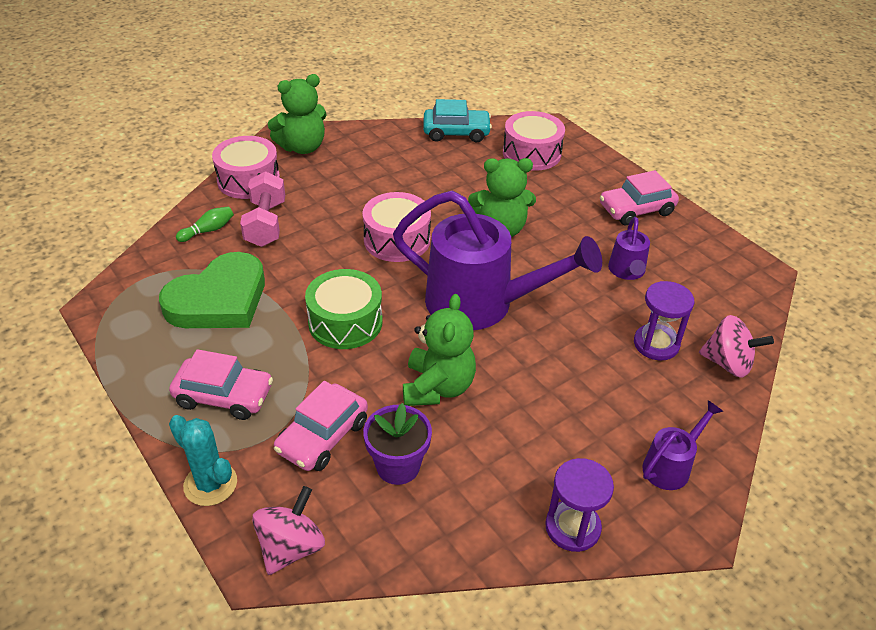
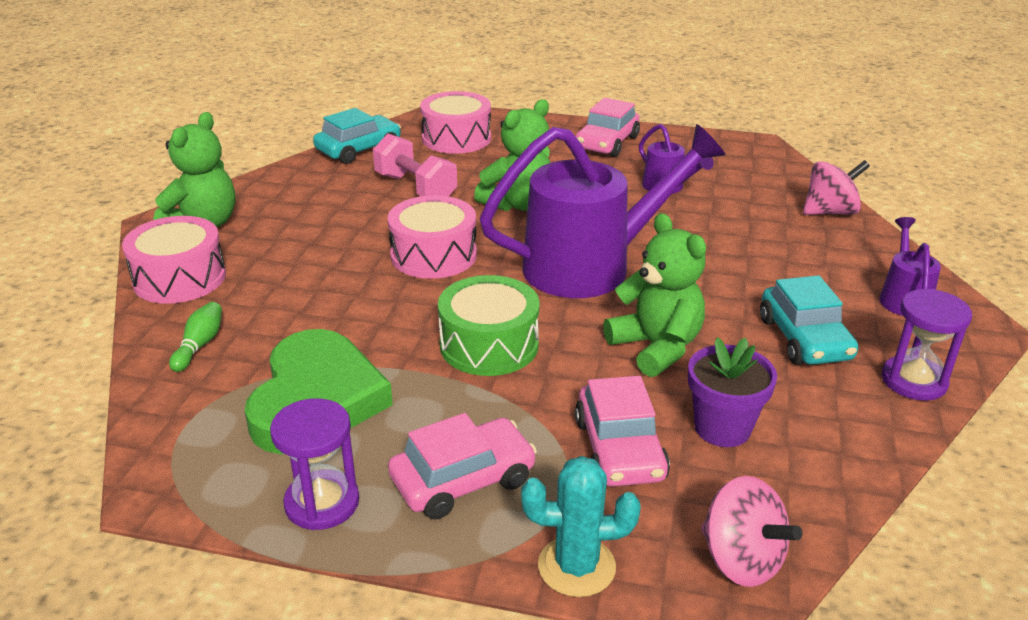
camera: 40 degrees left, 10 degrees down
pink dumbbell [240,171,285,247] -> pink dumbbell moved to [373,134,457,196]
pink spinning top [252,486,325,575] -> pink spinning top turned 150 degrees clockwise [701,476,802,587]
purple hourglass [634,281,694,360] -> purple hourglass moved to [270,398,359,530]
none -> turquoise car [760,275,858,365]

